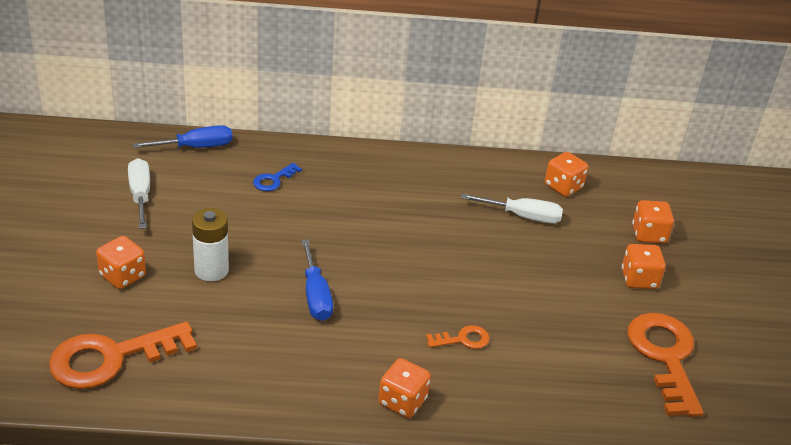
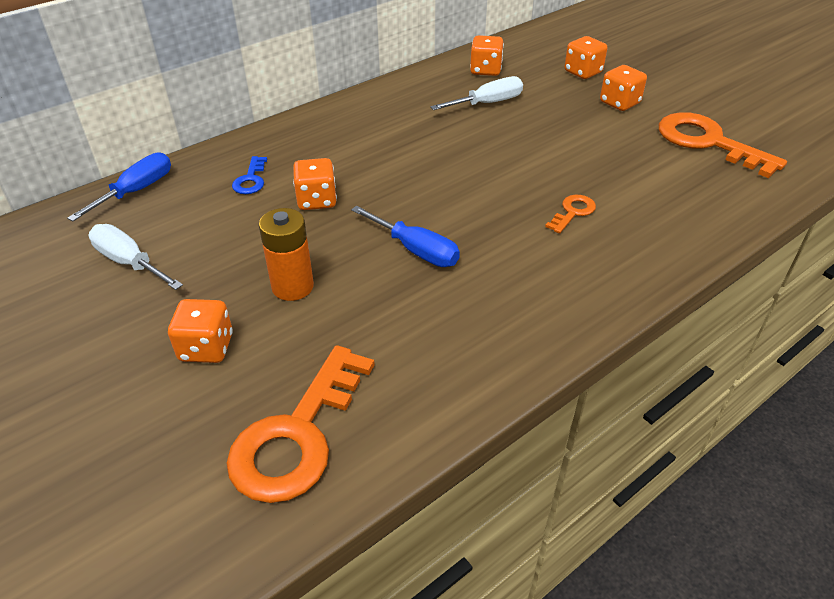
camera: 35 degrees left, 5 degrees up
white battery [192,208,229,282] -> orange battery [259,208,314,301]
orange dice [378,358,431,418] -> orange dice moved to [293,158,337,210]

